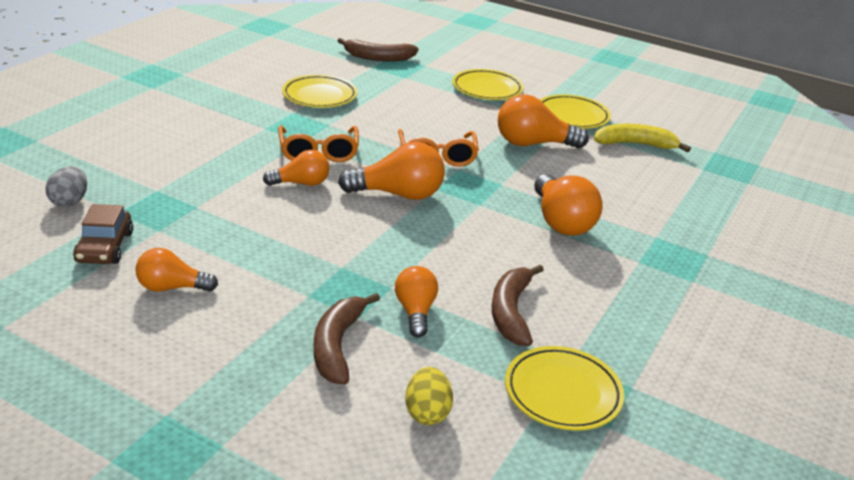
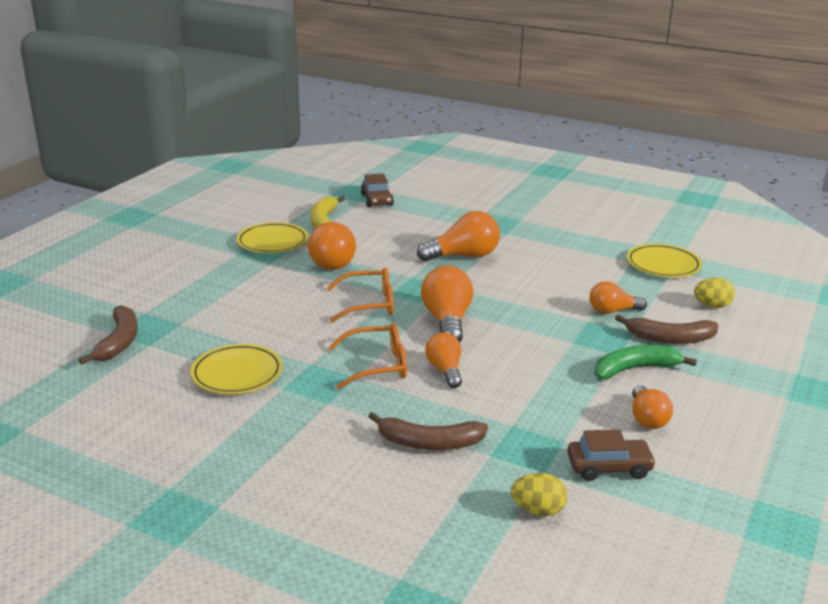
camera: 90 degrees left, 5 degrees down
grey egg [45,166,87,207] -> yellow egg [511,473,567,516]
yellow plate [452,69,524,100] -> none
brown banana [492,265,544,346] -> brown banana moved to [368,412,488,450]
none -> brown car [361,173,394,207]
none -> green banana [594,345,697,379]

